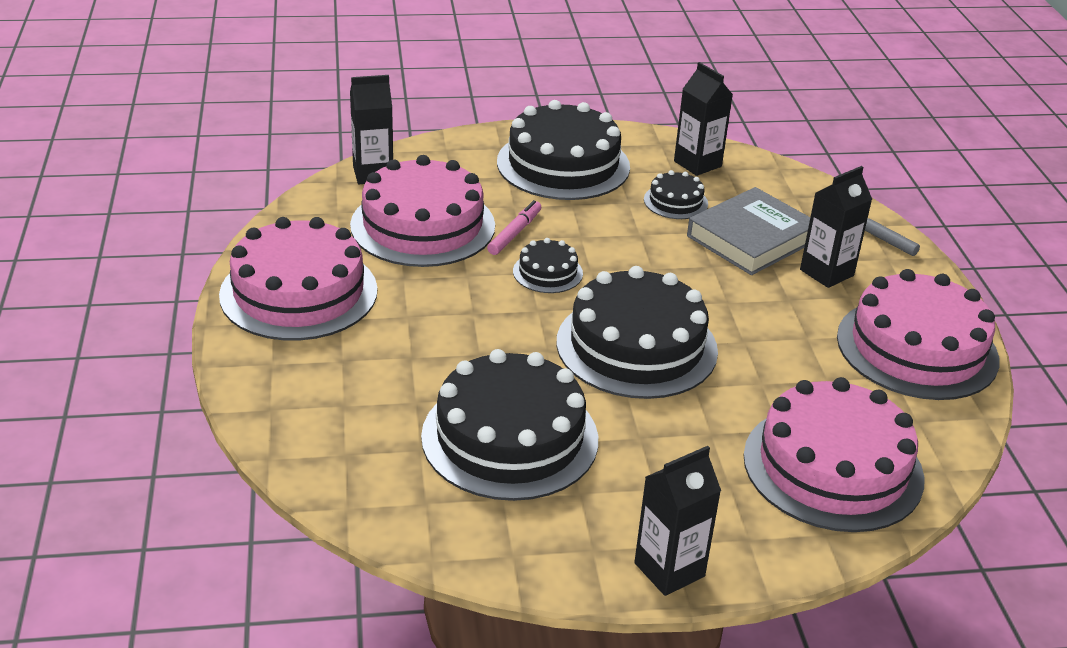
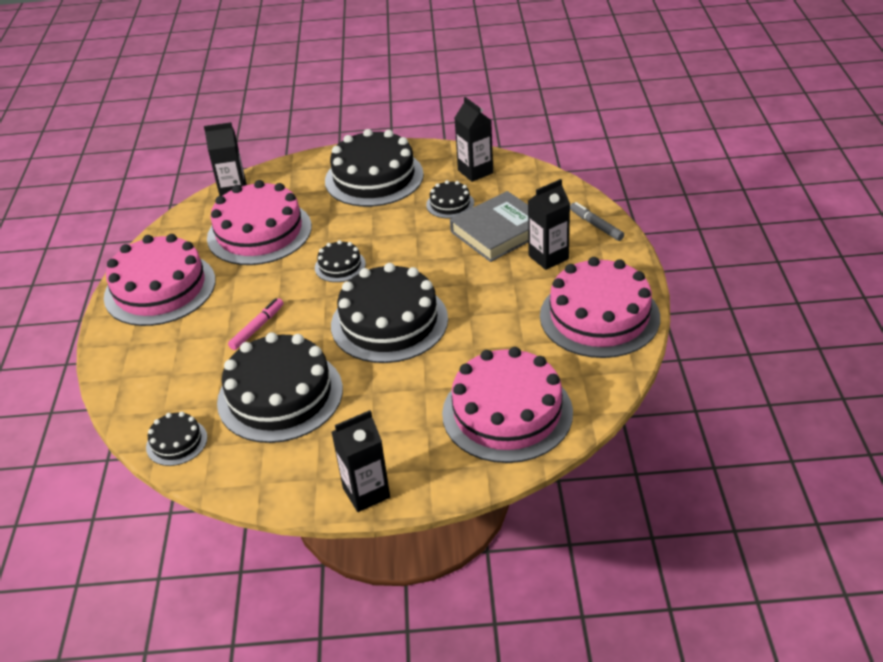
camera: 10 degrees right, 5 degrees up
pink marker [487,200,541,255] -> pink marker moved to [228,298,284,350]
none -> black cake [146,412,207,466]

